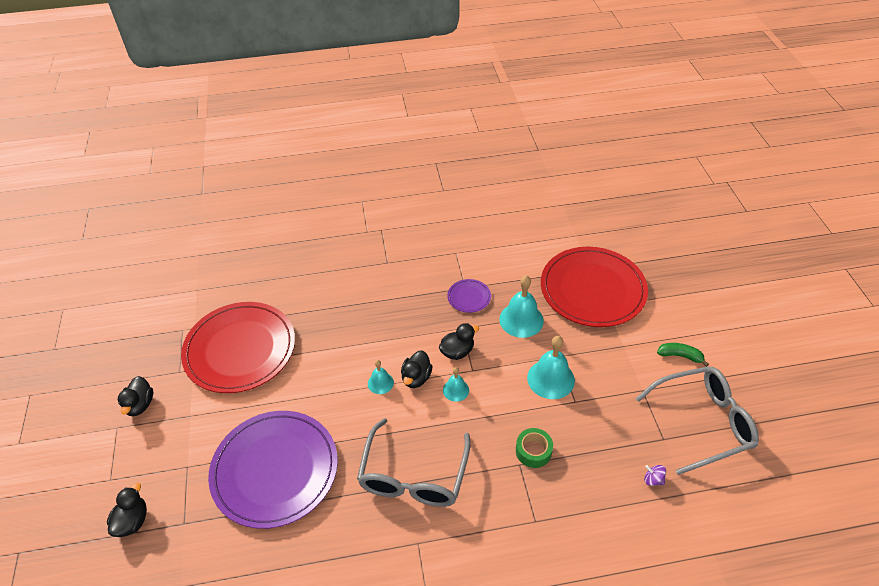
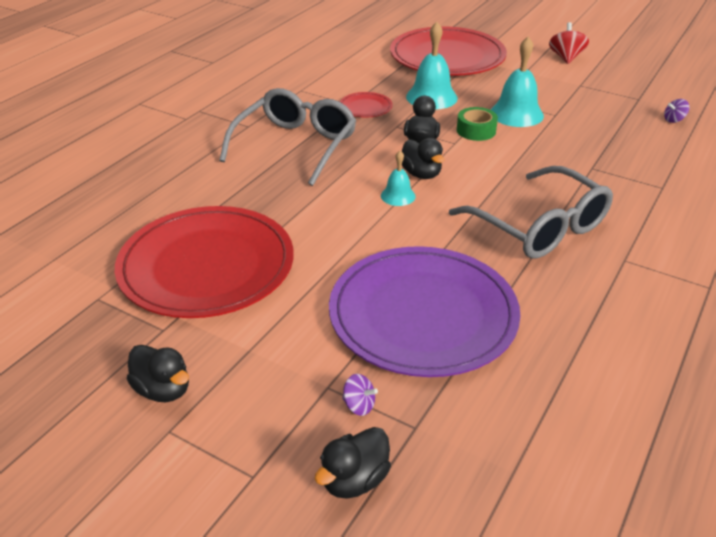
camera: 50 degrees left, 10 degrees down
black duck [107,483,147,537] -> black duck turned 105 degrees counterclockwise [315,427,391,499]
turquoise bell [443,367,469,402] -> none
purple plate [447,279,491,313] -> red plate [340,92,393,118]
green tape [516,428,553,468] -> green tape moved to [457,107,498,141]
grey glasses [636,366,759,475] -> grey glasses moved to [219,88,356,186]
green banana [657,343,709,367] -> red spinning top [549,22,589,64]
none -> purple spinning top [342,374,378,416]

